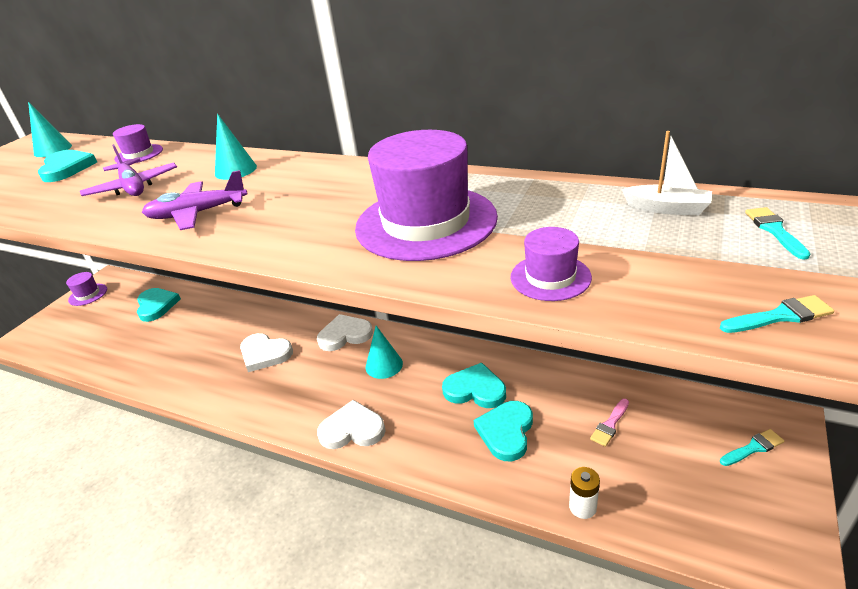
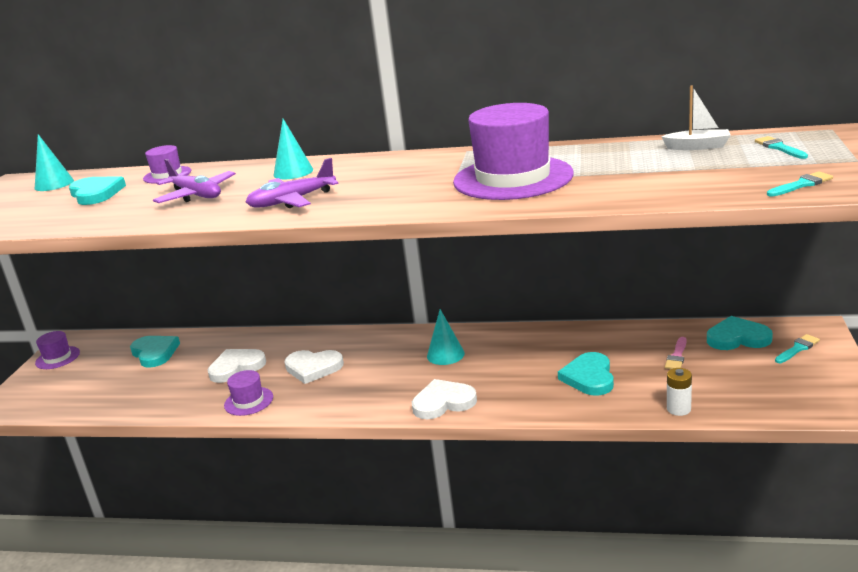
camera: 15 degrees left, 10 degrees down
white heart [317,314,373,351] -> white heart moved to [208,349,266,383]
turquoise heart [442,363,506,408] -> turquoise heart moved to [707,316,773,350]
purple hat [511,227,592,301] -> purple hat moved to [224,370,273,416]

